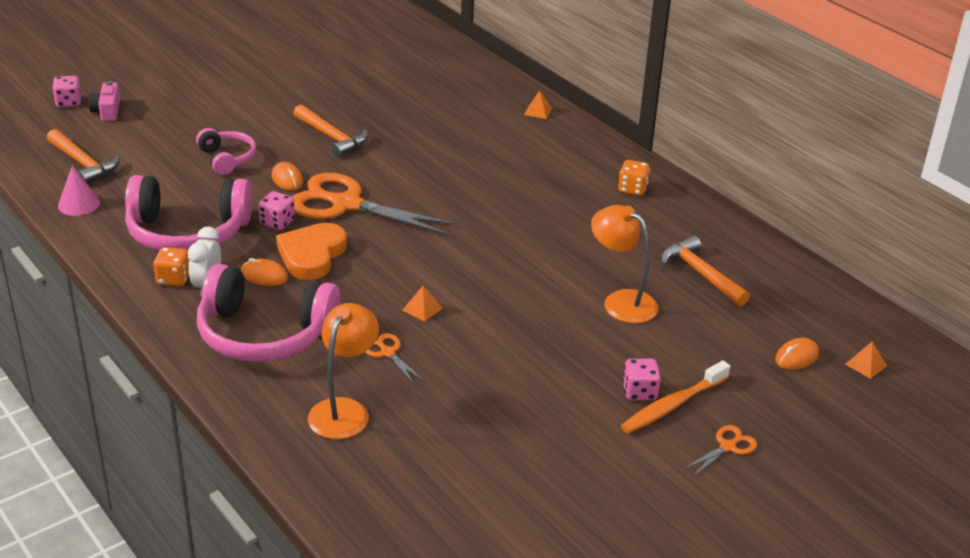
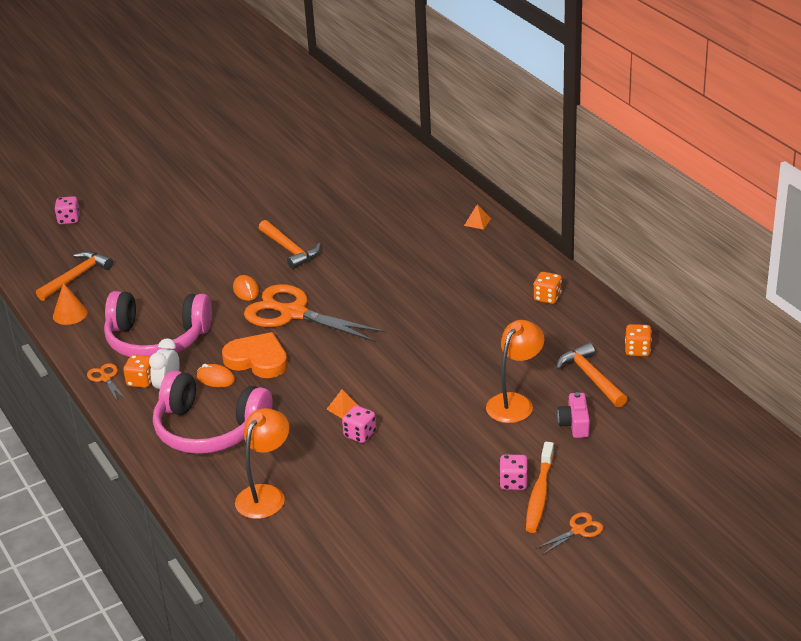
camera: 10 degrees right, 0 degrees up
orange hammer [47,129,120,184] -> orange hammer turned 105 degrees counterclockwise [36,251,113,301]
pink cone [58,165,100,216] -> orange cone [53,283,88,325]
pink camera [88,81,120,121] -> pink camera moved to [557,392,590,438]
pink headphones [196,128,256,175] -> none
pink dice [258,191,295,230] -> pink dice moved to [342,406,376,443]
orange heart [276,223,347,280] -> orange heart turned 90 degrees clockwise [222,332,288,378]
orange scissors [365,333,424,384] -> orange scissors moved to [87,363,126,401]
orange lamp [591,205,658,324] -> orange lamp turned 75 degrees clockwise [486,320,545,423]
orange toothbrush [621,360,730,434] -> orange toothbrush turned 45 degrees counterclockwise [526,442,554,533]
orange mouse [775,338,819,370] -> none
orange pyramid [845,342,887,379] -> none
none -> orange dice [625,324,652,356]

